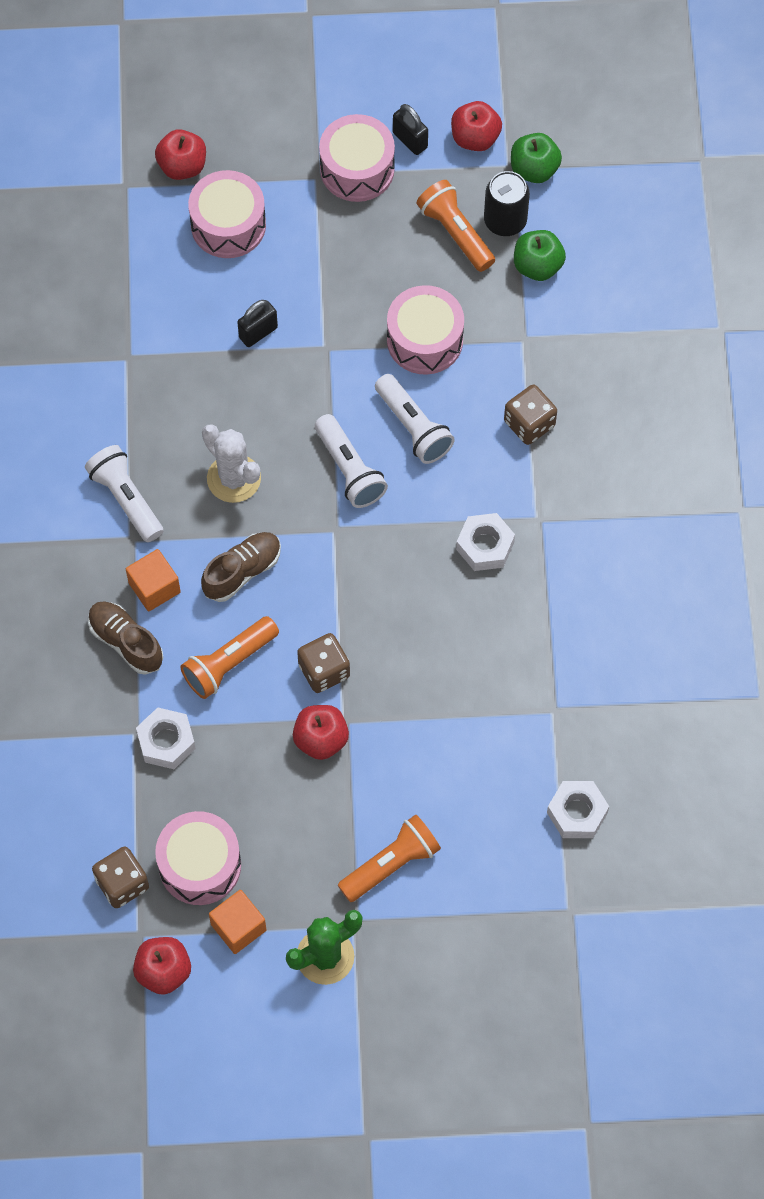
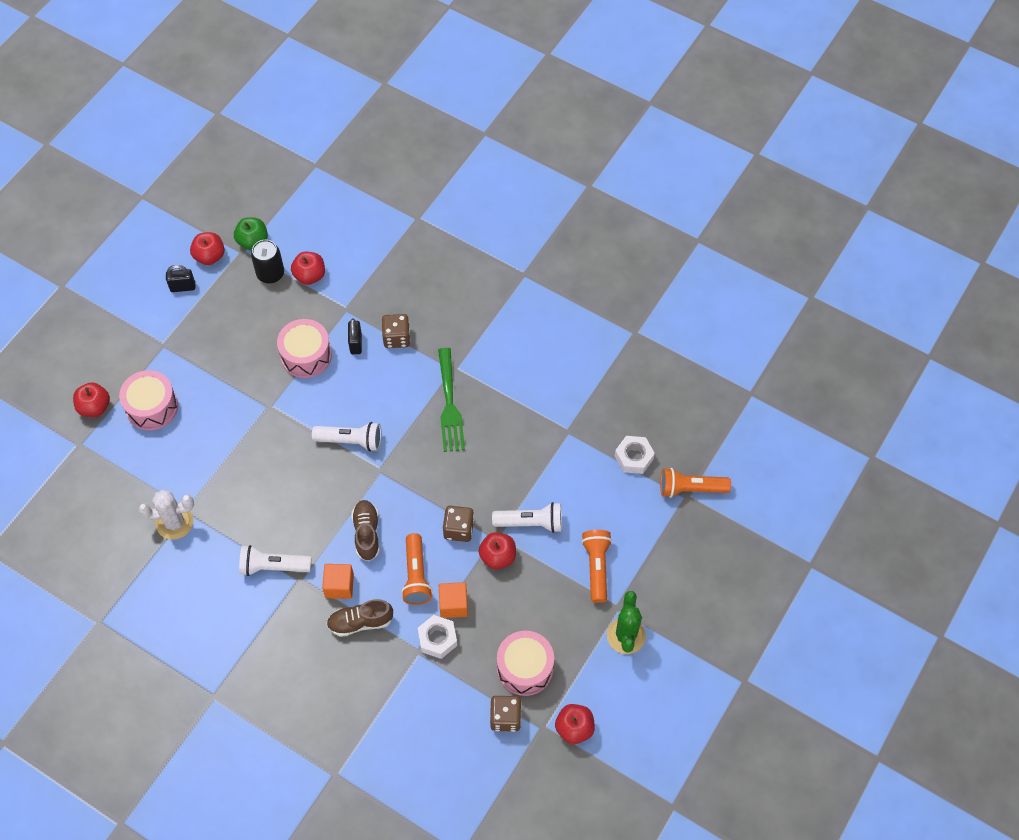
camera: 55 degrees left, 5 degrees down
white cactus [202,424,261,503] -> white cactus moved to [138,489,194,540]
orange cube [209,890,266,954] -> orange cube moved to [439,582,468,618]
black padlock [237,300,278,347] -> black padlock moved to [348,319,362,354]
pink drum [319,114,395,202] -> none
white flashlight [375,374,455,464] -> white flashlight moved to [492,502,562,533]
orange flashlight [417,180,495,272] -> orange flashlight moved to [660,468,731,498]
white nut [456,513,515,571] -> green fork [438,348,465,452]
green apple [514,230,566,281] -> red apple [291,252,325,285]

